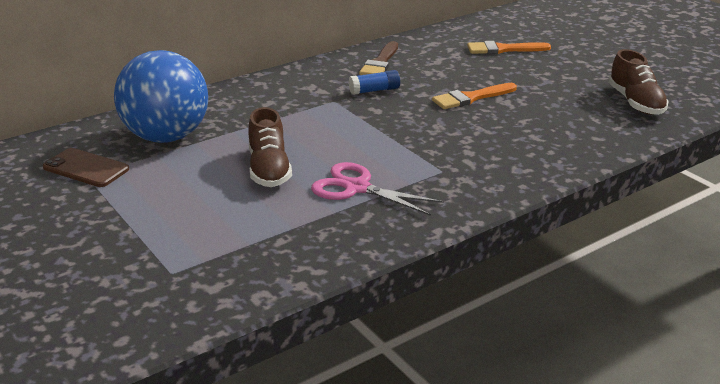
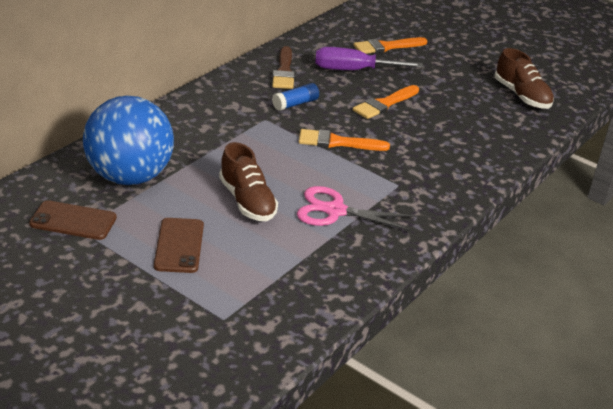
camera: 20 degrees left, 5 degrees up
none -> brown phone [154,218,204,273]
none -> orange brush [299,129,390,151]
none -> purple screwdriver [315,47,423,70]

